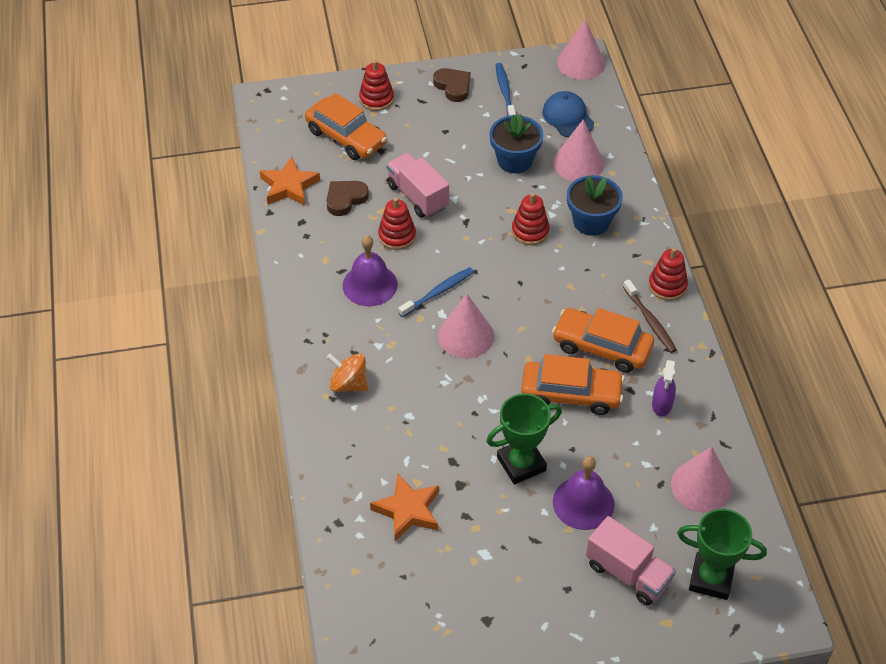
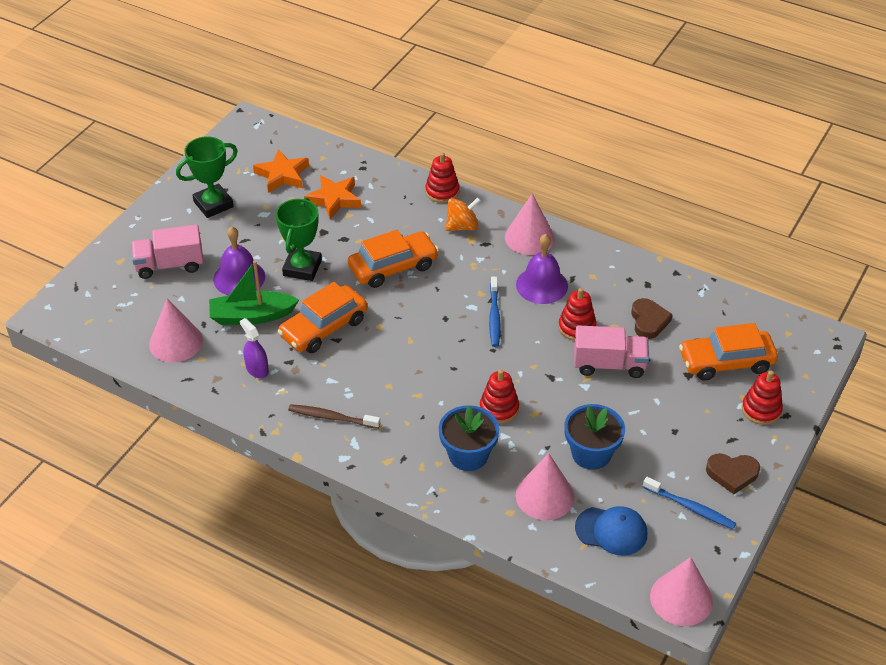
camera: 130 degrees right, 5 degrees down
orange star [260,157,320,206] -> orange star moved to [253,149,309,193]
pink cone [438,294,494,359] -> pink cone moved to [505,193,555,255]
orange car [552,308,654,373] -> orange car moved to [348,230,439,288]
red stacking toy [648,247,688,301] -> red stacking toy moved to [425,152,460,203]
green trophy [677,509,767,600] -> green trophy moved to [176,136,238,218]
none -> green boat [209,260,299,325]

